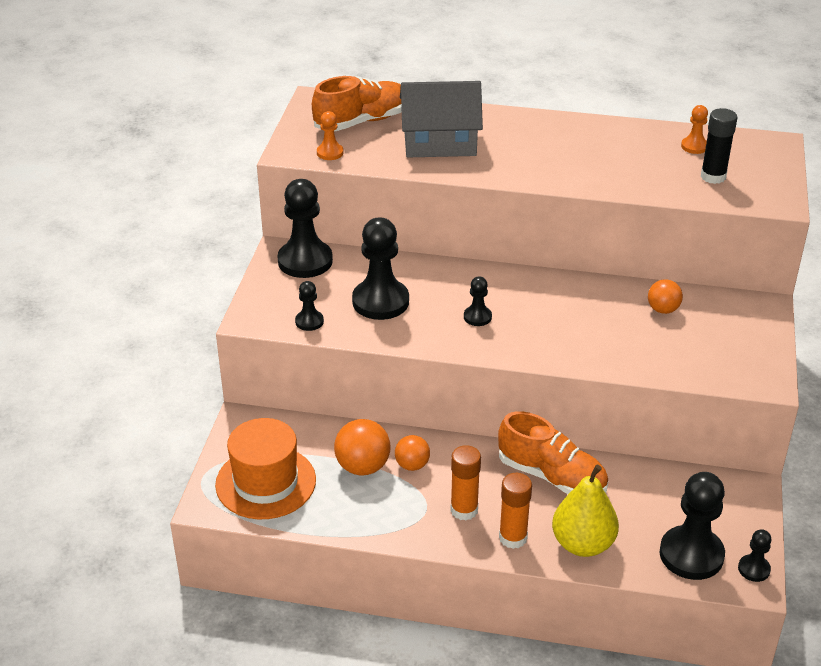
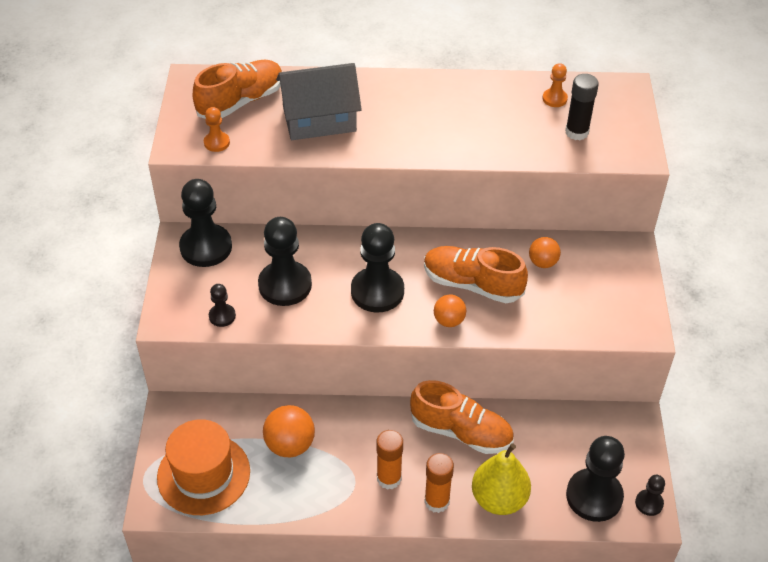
camera: 10 degrees left, 10 degrees up
orange ball [395,435,430,471] -> orange ball moved to [434,295,466,327]
black pawn [464,276,492,326] -> black pawn [351,223,404,312], size x2.04
none -> orange shoe [424,246,528,303]

